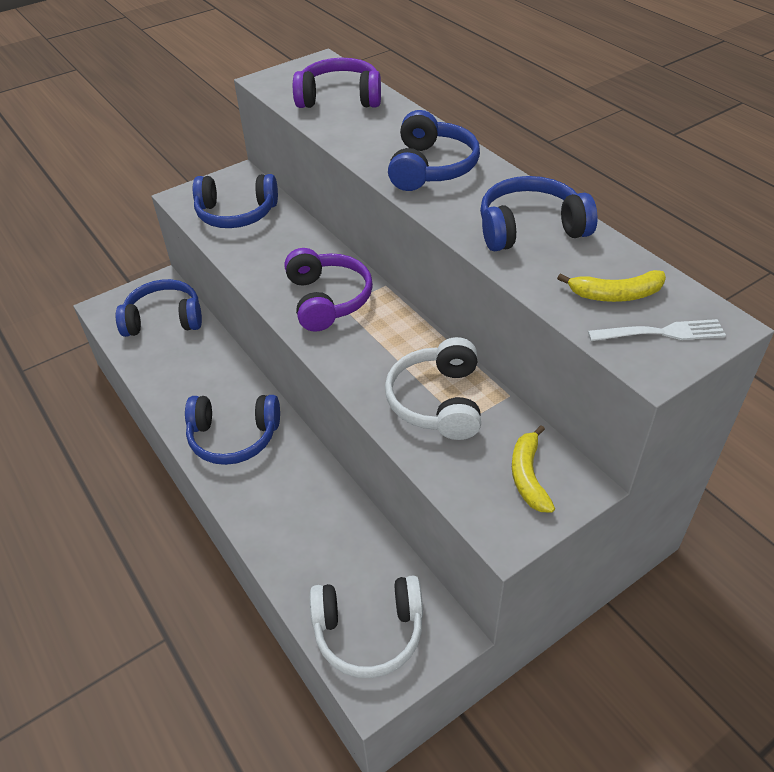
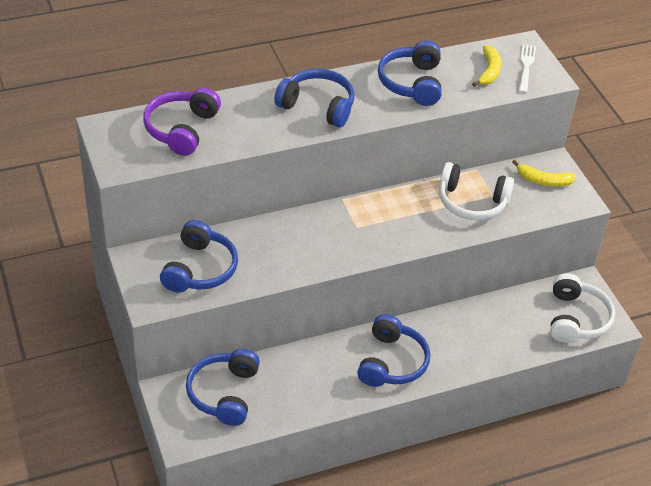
camera: 80 degrees left, 0 degrees up
purple headphones [284,248,373,332] -> none

